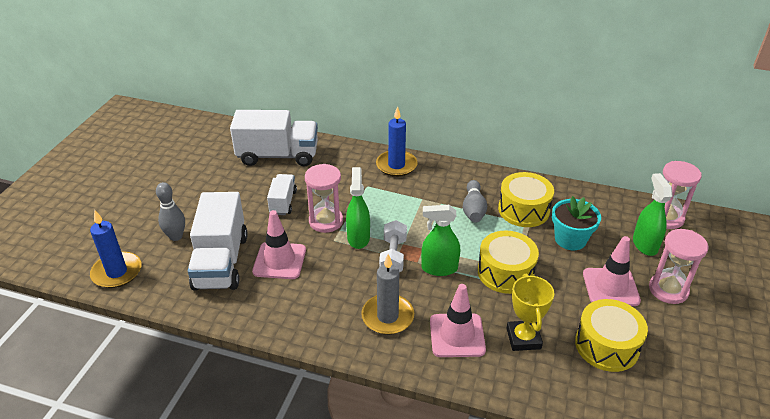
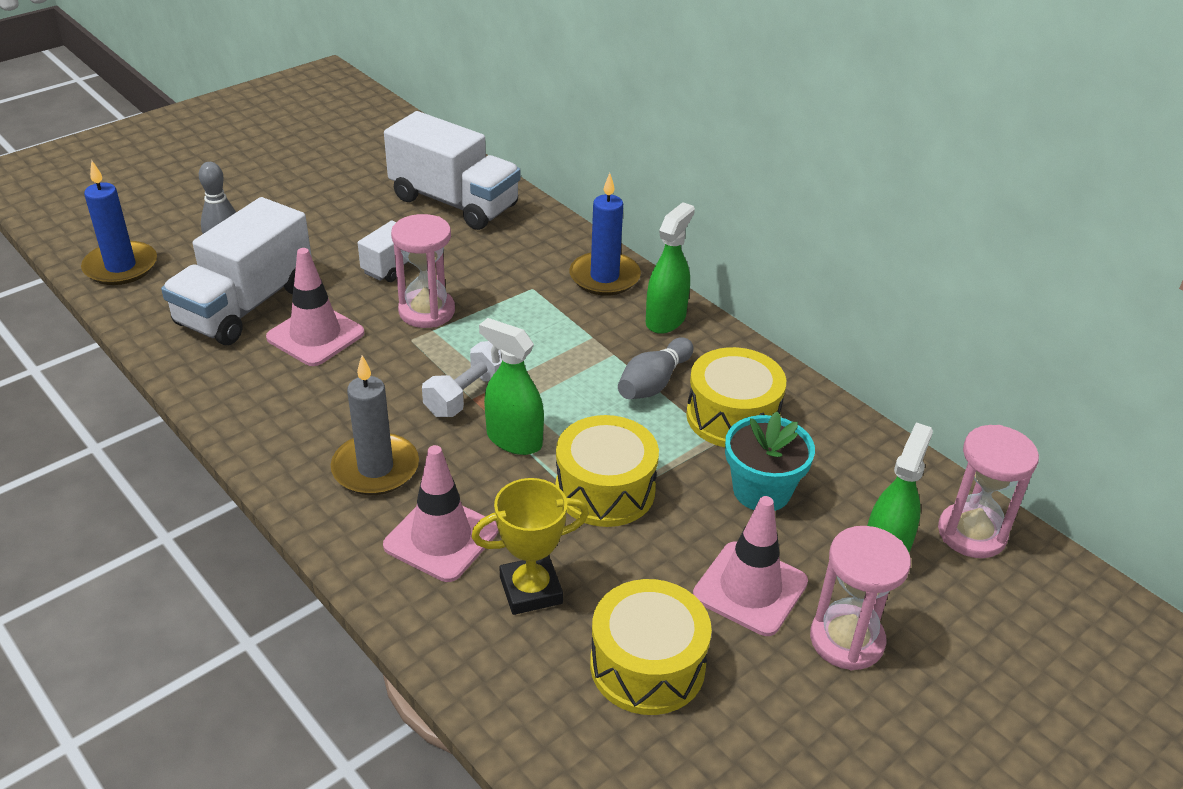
camera: 30 degrees right, 0 degrees up
green spray bottle [346,167,370,249] -> green spray bottle moved to [646,202,695,334]
yellow trophy [507,274,555,351] -> yellow trophy turned 45 degrees clockwise [471,478,589,615]

